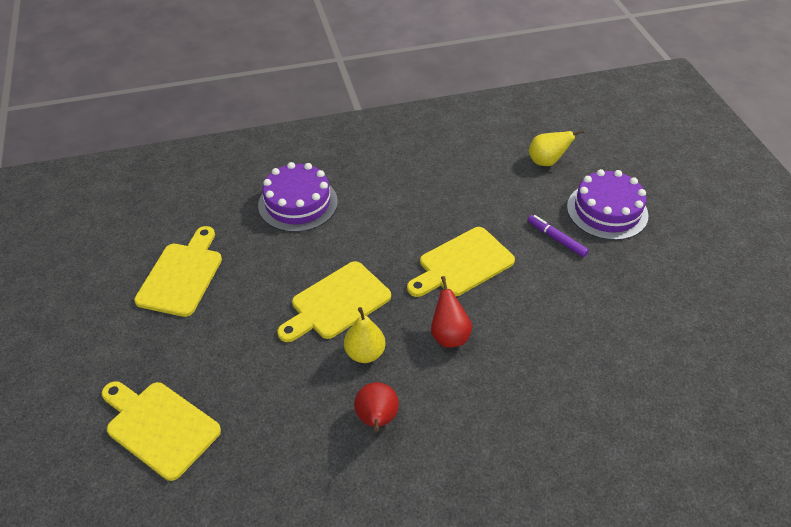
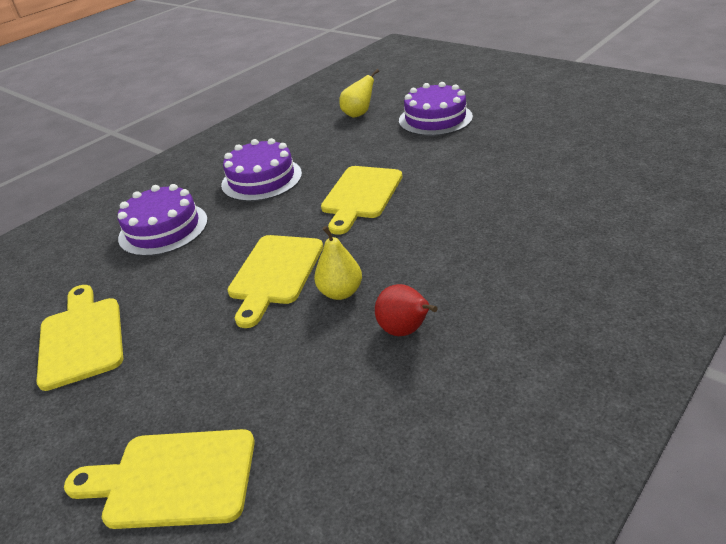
camera: 30 degrees left, 10 degrees down
red pear [431,276,472,348] -> none
purple marker [528,215,589,257] -> none
none -> purple cake [221,138,302,202]

